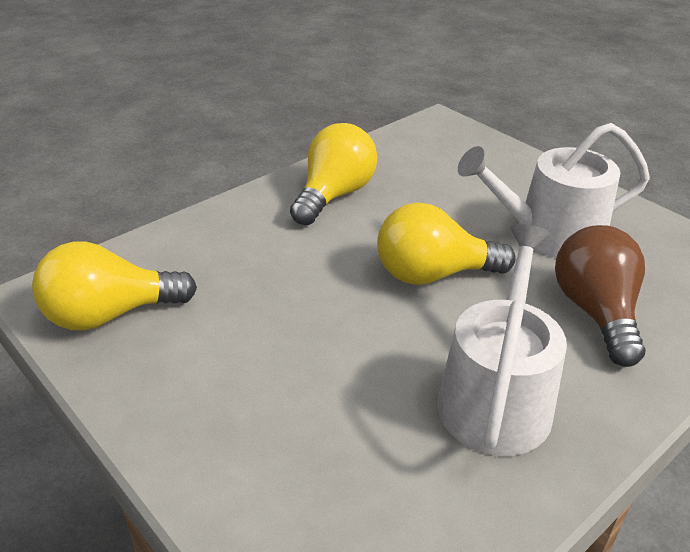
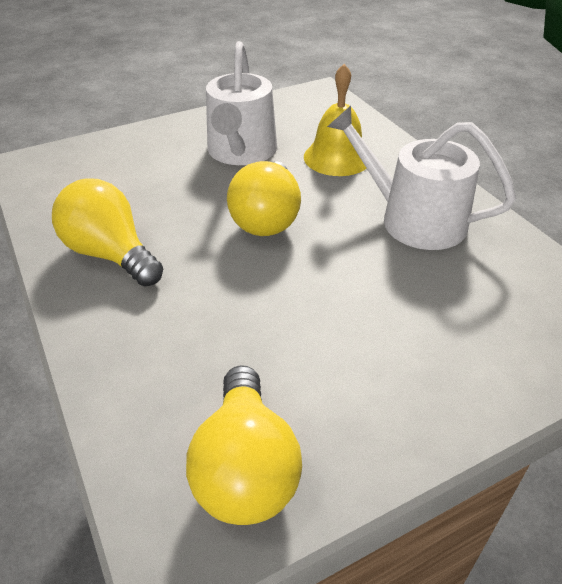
camera: 75 degrees left, 5 degrees up
brown light bulb [555,225,646,367] -> yellow bell [304,64,367,176]

